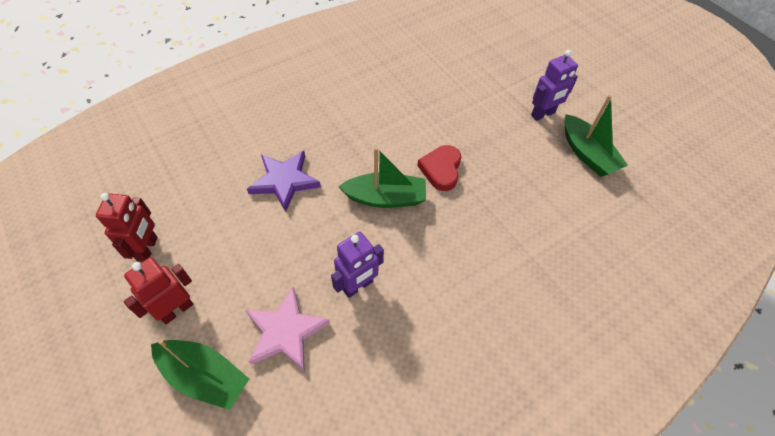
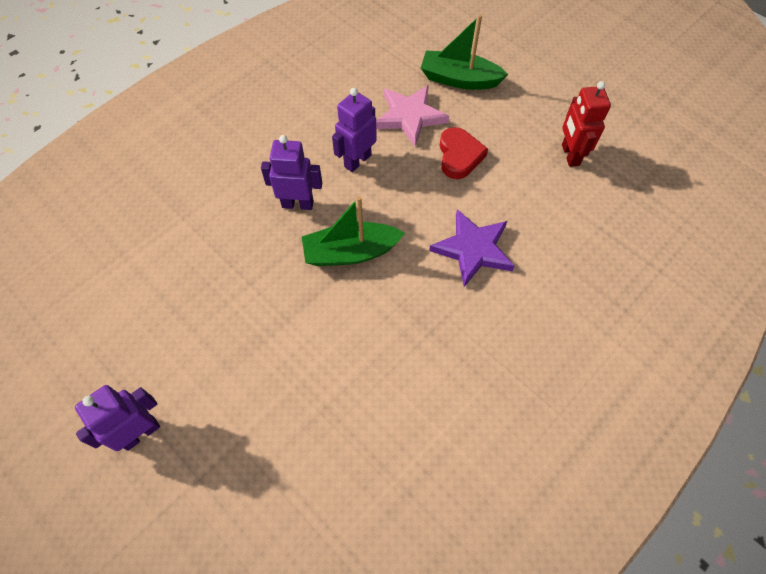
camera: 170 degrees right, 5 degrees up
red robot [124,257,193,324] -> none
red heart [417,145,461,191] -> red heart moved to [440,127,488,179]
green boat [565,95,628,177] -> none
none -> purple robot [261,135,322,210]

